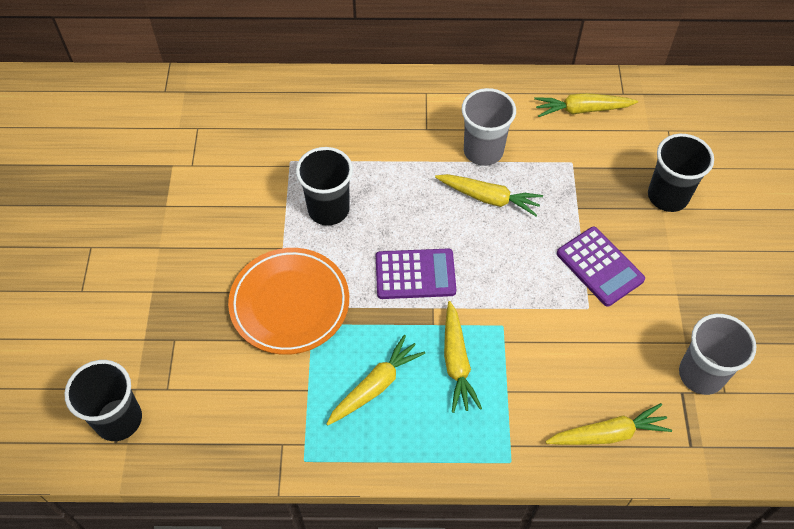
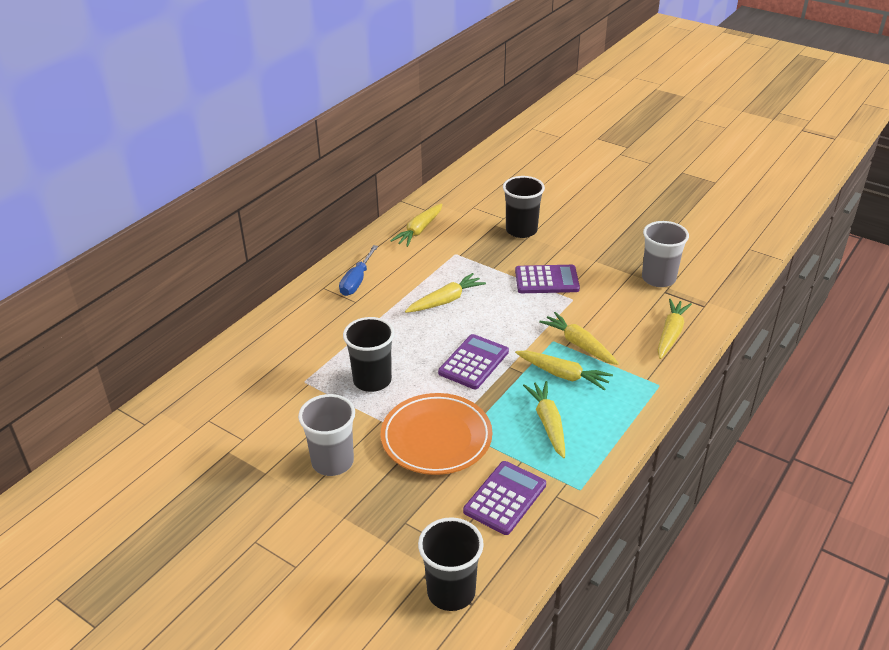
camera: 55 degrees left, 20 degrees down
grey cup [462,88,516,166] -> grey cup moved to [298,394,355,476]
none -> blue screwdriver [339,245,378,296]
none -> purple calculator [463,461,546,535]
none -> yellow carrot [539,312,619,365]

